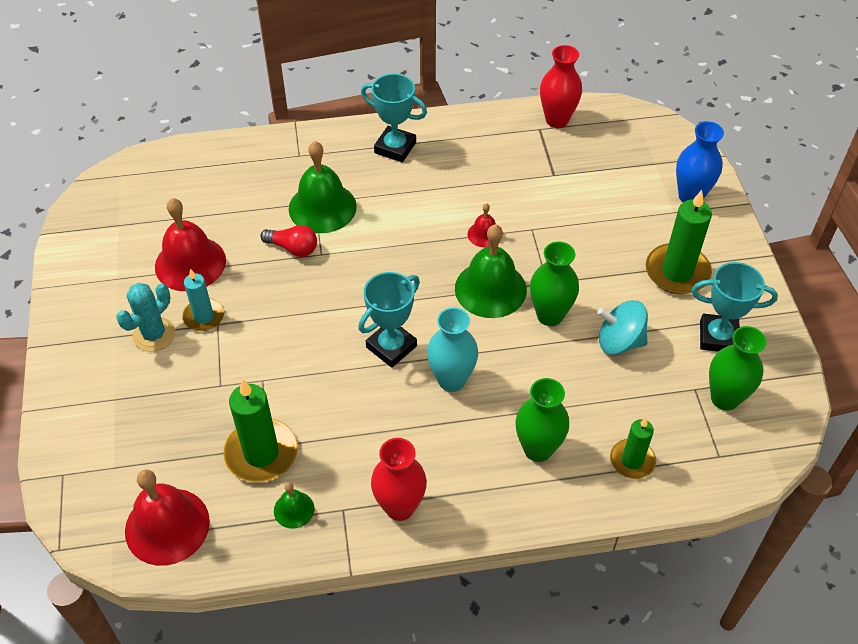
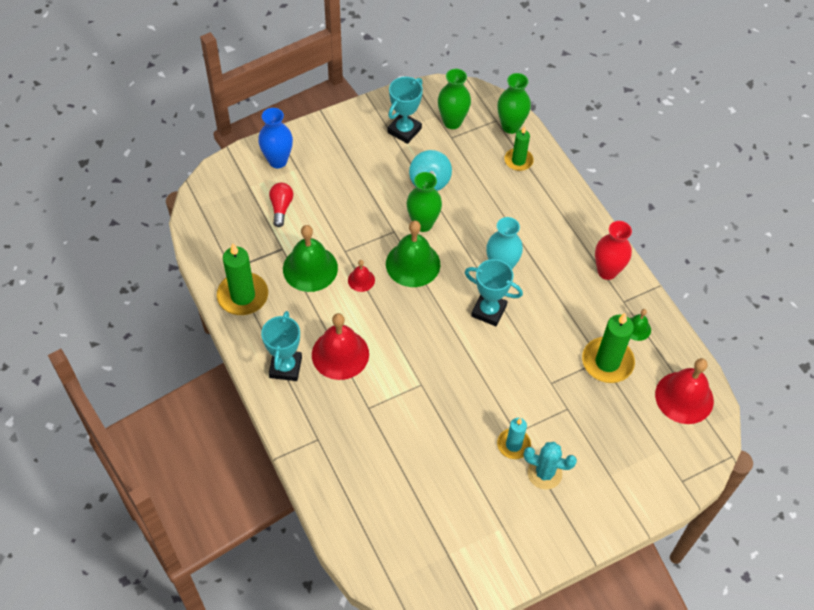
camera: 110 degrees left, 5 degrees up
red bell [155,198,226,291] -> red bell moved to [312,313,369,380]
red light bulb [260,225,317,257] -> red light bulb moved to [269,183,293,227]
green bell [289,141,357,233] -> green bell moved to [283,225,338,292]
green vase [516,378,569,462] -> green vase moved to [497,73,531,134]
red vase [540,45,582,128] -> none
green candle [646,190,712,294] -> green candle moved to [217,244,268,315]
turquoise trophy [691,262,778,352] -> turquoise trophy turned 45 degrees clockwise [388,77,423,144]

